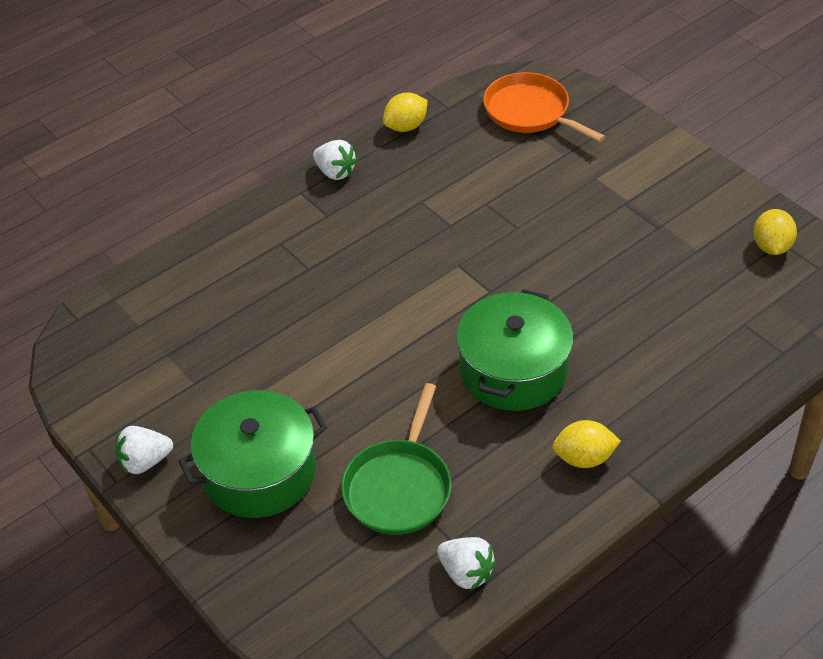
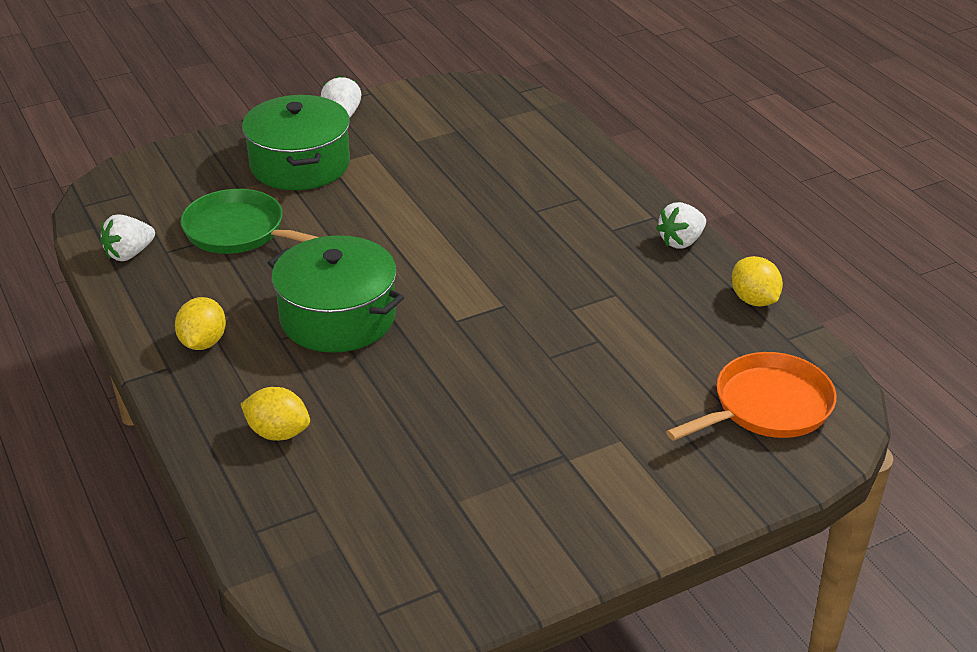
camera: 100 degrees right, 10 degrees down
yellow lemon [753,209,797,255] -> yellow lemon moved to [241,387,310,441]

